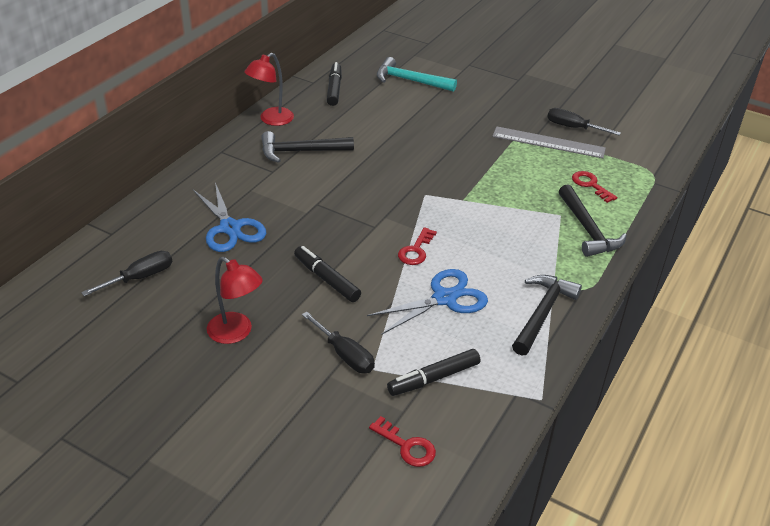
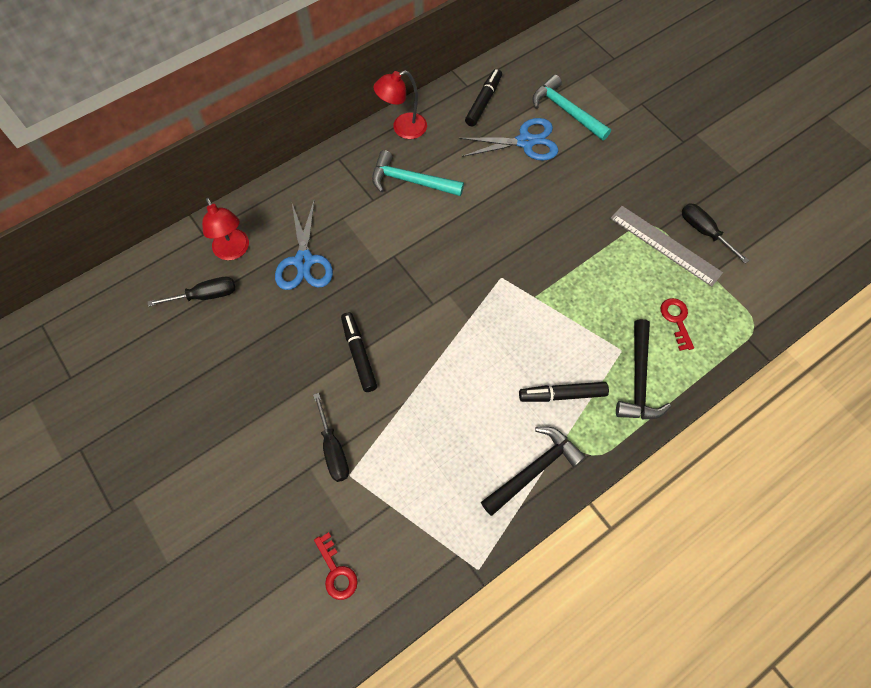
camera: 25 degrees right, 25 degrees up
red lamp [207,257,263,344] -> red lamp moved to [202,198,249,260]
black hammer [261,131,354,163] -> turquoise hammer [372,150,464,196]
blue scissors [367,269,488,335] -> blue scissors moved to [459,118,559,161]
black marker [387,349,480,396] -> black marker moved to [519,382,609,402]
red key [398,227,437,265] -> none

